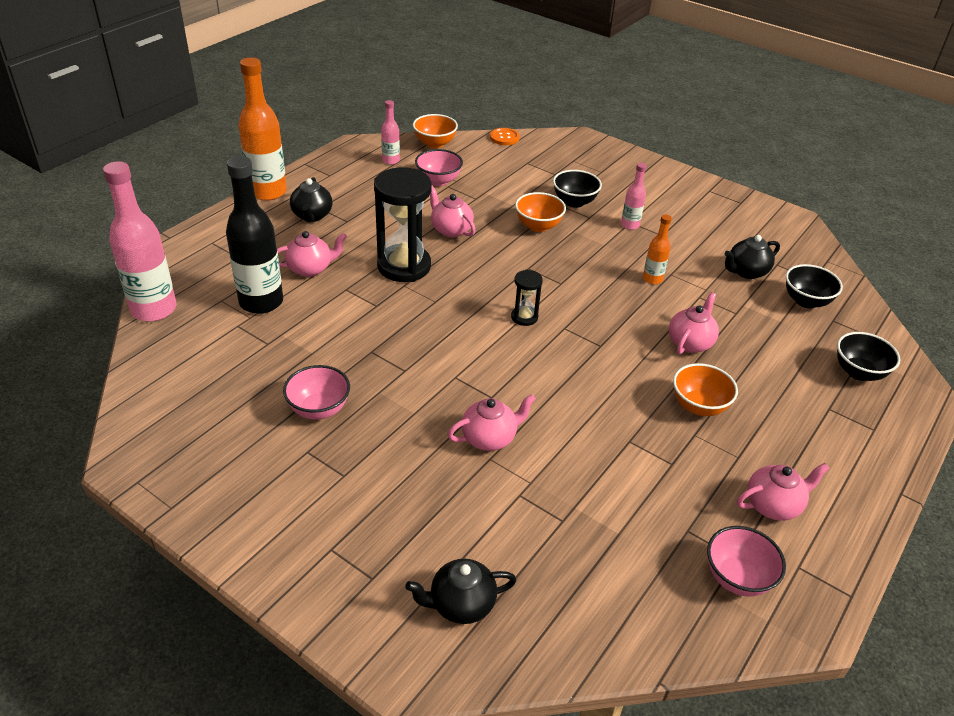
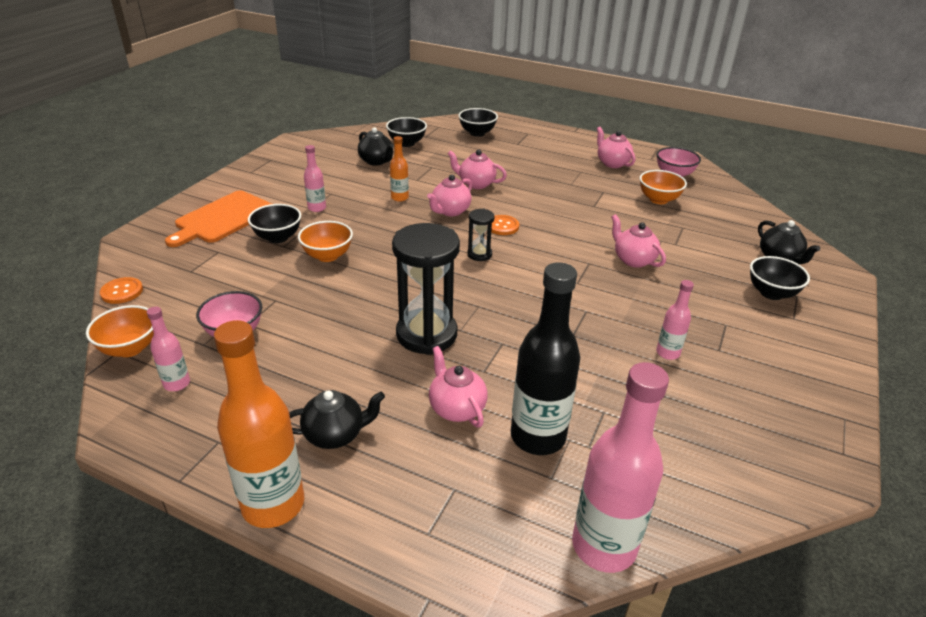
camera: 100 degrees left, 5 degrees down
pink bowl [283,365,350,420] -> pink bottle [656,280,694,360]
pink teapot [430,186,476,237] -> pink teapot moved to [427,175,472,216]
orange bowl [673,363,738,416] -> orange bowl moved to [639,170,687,204]
none -> orange cutting board [165,190,272,247]
none -> orange button [491,215,519,235]
none -> black bowl [750,256,810,300]

